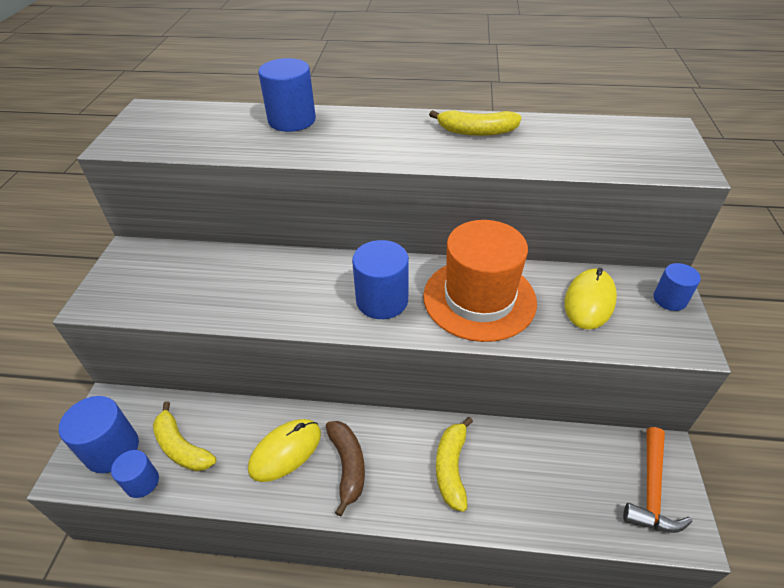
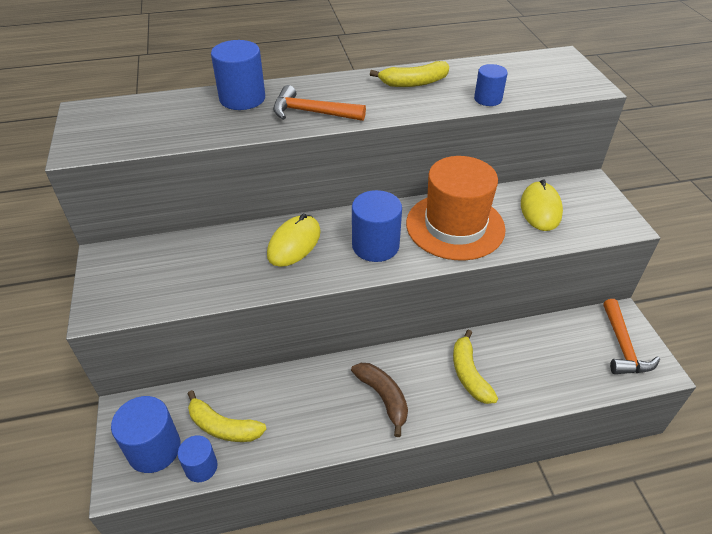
camera: 20 degrees left, 0 degrees up
yellow mouse [248,419,321,482] -> yellow mouse moved to [267,214,321,267]
blue cylinder [653,263,701,311] -> blue cylinder moved to [474,64,508,106]
none -> orange hammer [273,85,366,121]

